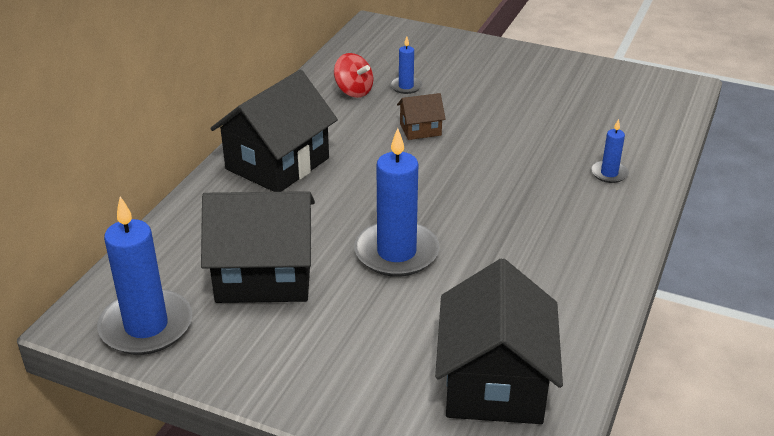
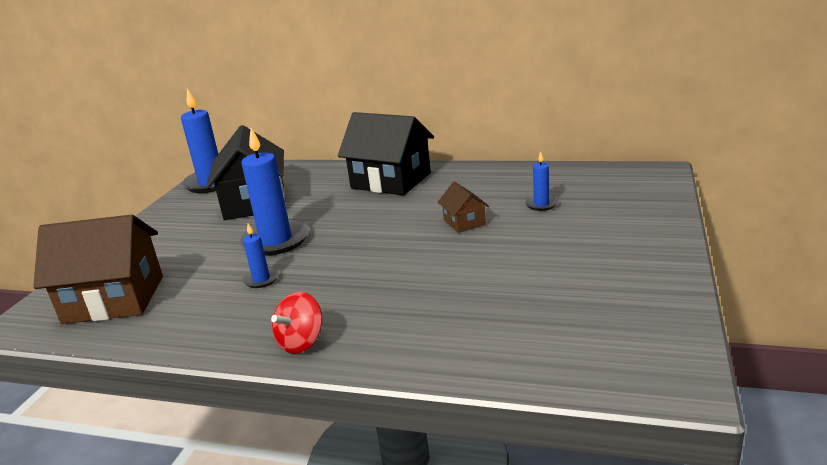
camera: 85 degrees right, 10 degrees down
red spinning top [334,53,373,98] -> red spinning top moved to [271,292,322,354]
black house [435,259,563,424] -> brown house [33,215,163,324]
blue candle [591,119,629,183] -> blue candle moved to [242,223,279,288]

